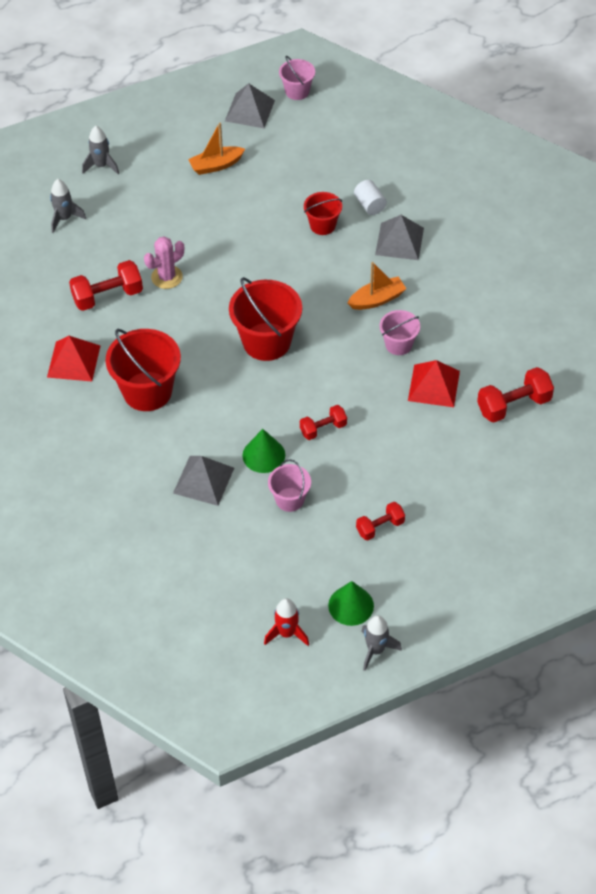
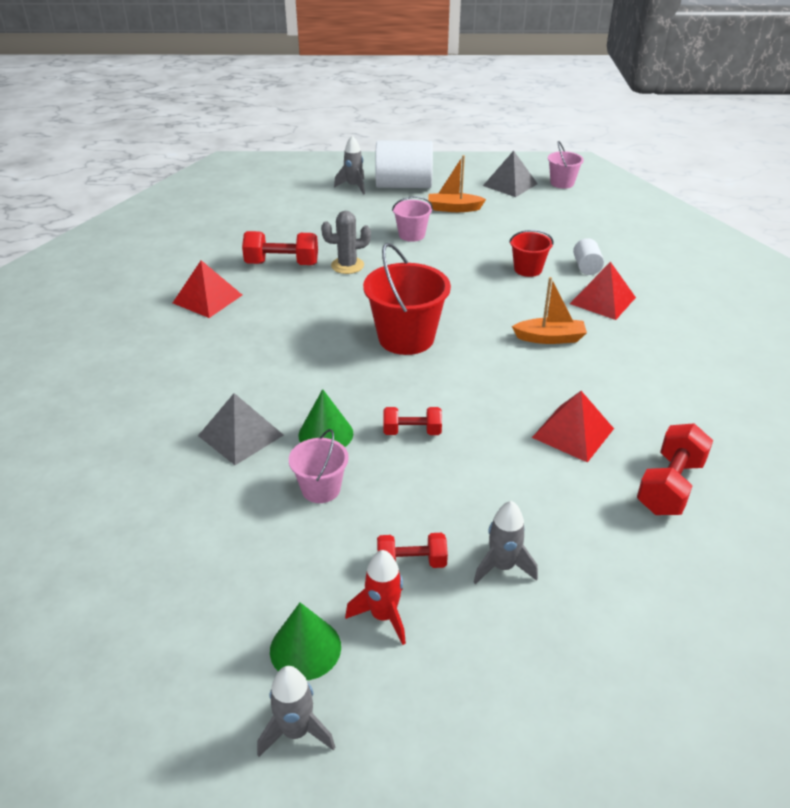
camera: 25 degrees right, 15 degrees down
grey rocket [50,179,86,233] -> grey rocket moved to [473,501,538,585]
red bucket [106,329,181,411] -> none
pink cactus [144,236,184,289] -> grey cactus [321,211,371,274]
red rocket [264,598,309,646] -> red rocket moved to [345,550,406,645]
grey pyramid [375,215,424,260] -> red pyramid [570,262,636,320]
pink bucket [380,310,420,355] -> pink bucket moved to [392,196,433,242]
red dumbbell [477,367,554,423] -> red dumbbell turned 60 degrees counterclockwise [637,423,713,515]
none -> white cylinder [375,140,433,188]

